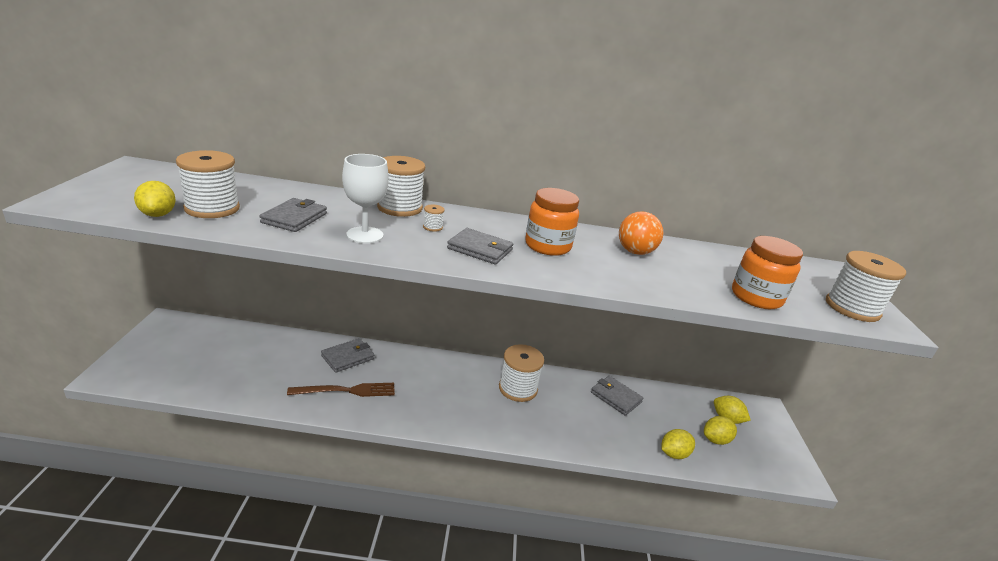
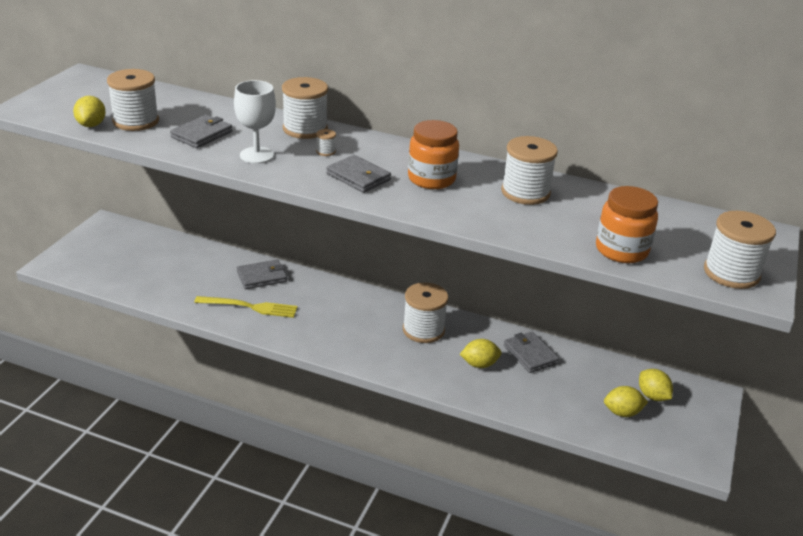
camera: 20 degrees right, 5 degrees up
brown fork [287,383,395,397] -> yellow fork [194,296,297,318]
orange ball [619,211,663,255] -> white spool [501,136,558,205]
yellow lemon [661,429,695,459] -> yellow lemon moved to [460,339,501,368]

